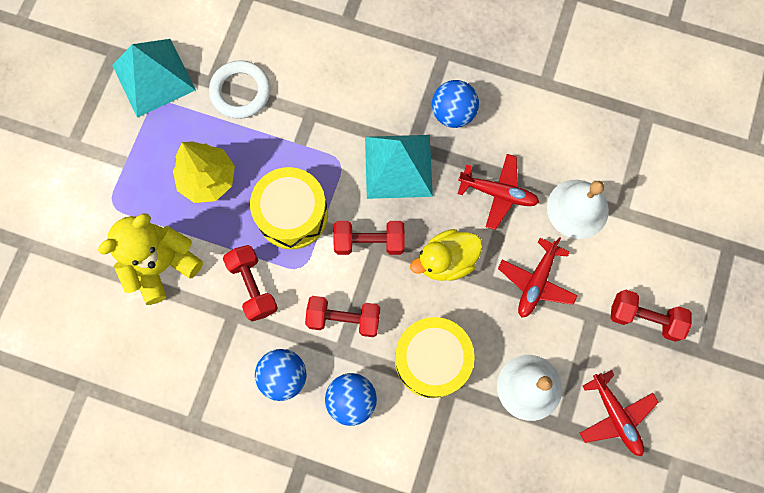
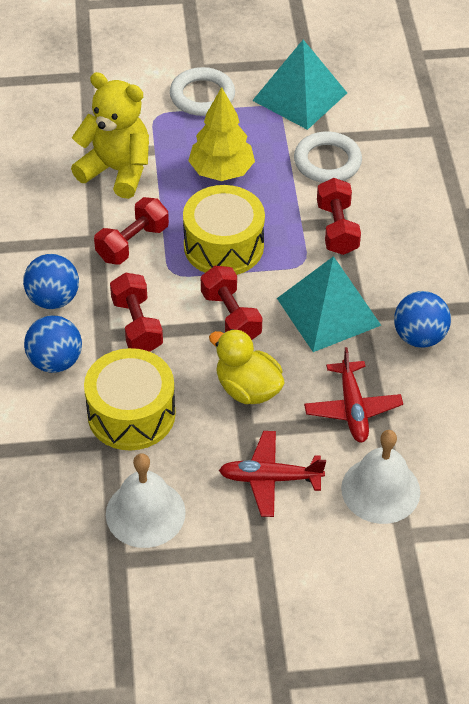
camera: 65 degrees right, 25 degrees down
red plane [580,370,659,456] -> none
red dumbbell [611,290,692,342] -> red dumbbell moved to [317,178,361,255]
none -> white ring [170,67,235,116]

